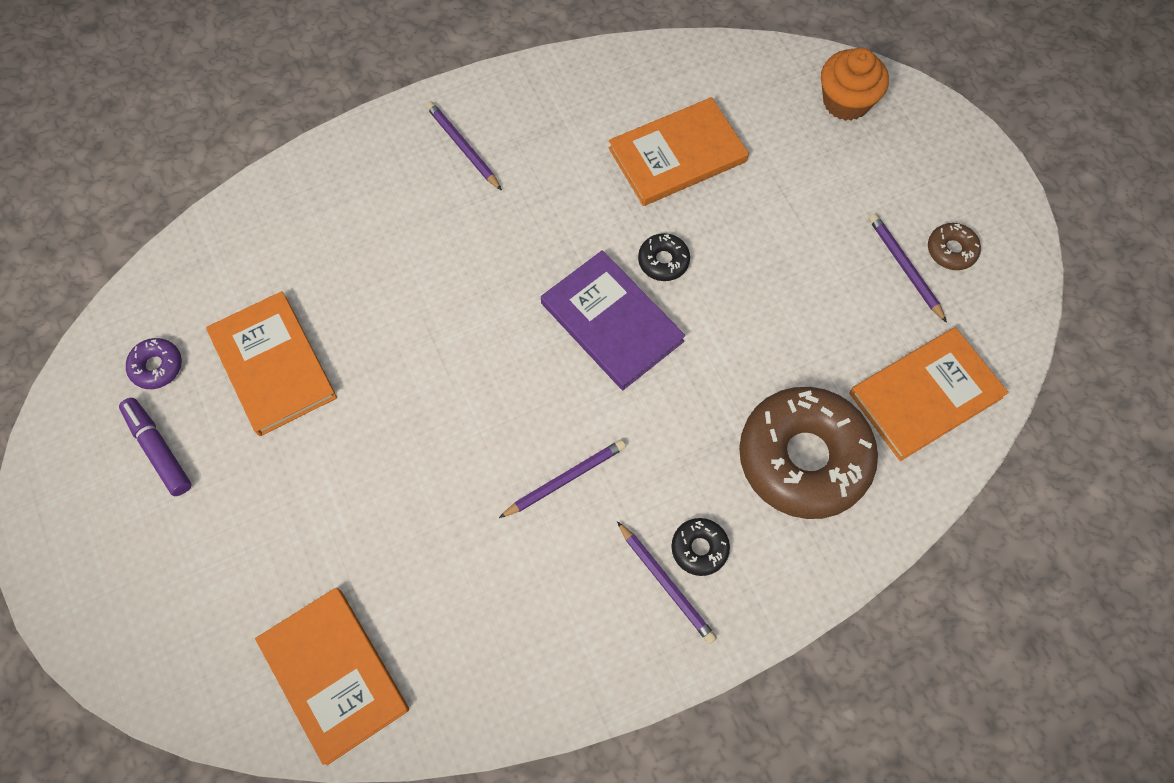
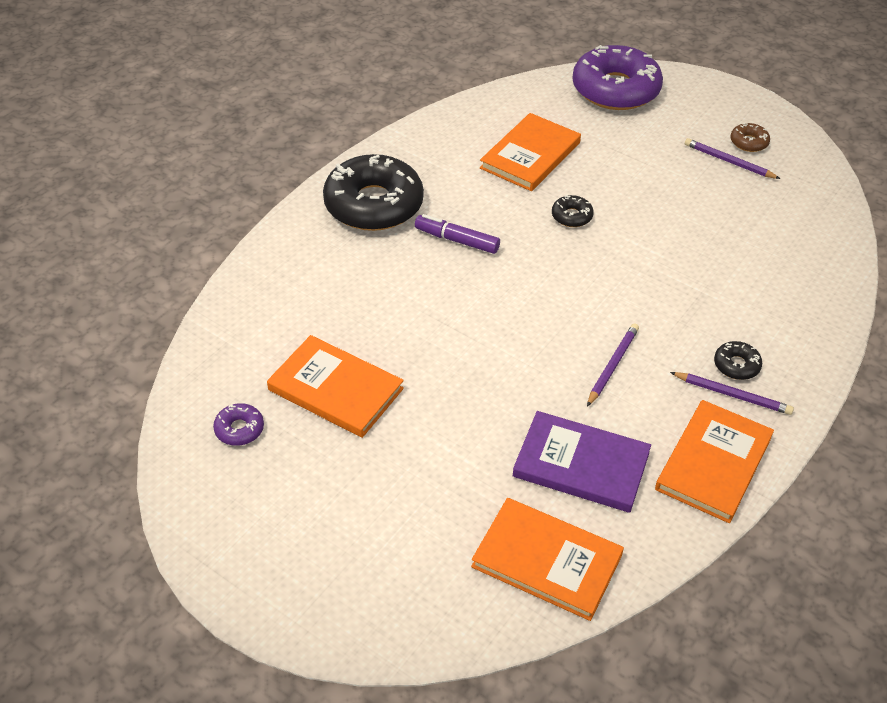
camera: 30 degrees left, 20 degrees down
purple marker [119,398,192,496] -> purple marker moved to [415,214,500,254]
purple pencil [426,101,502,191] -> black donut [323,154,424,231]
purple book [541,250,685,390] -> purple book moved to [513,411,651,513]
brown donut [739,387,878,519] -> none
orange cupcake [821,48,889,121] -> purple donut [572,45,663,110]
orange book [849,327,1009,461] -> orange book moved to [655,400,774,523]

